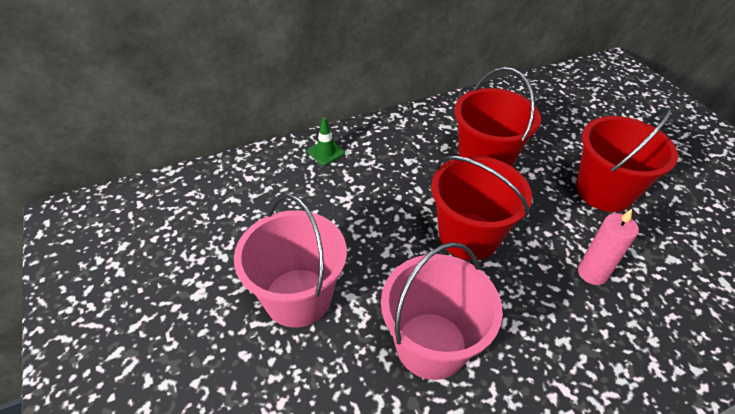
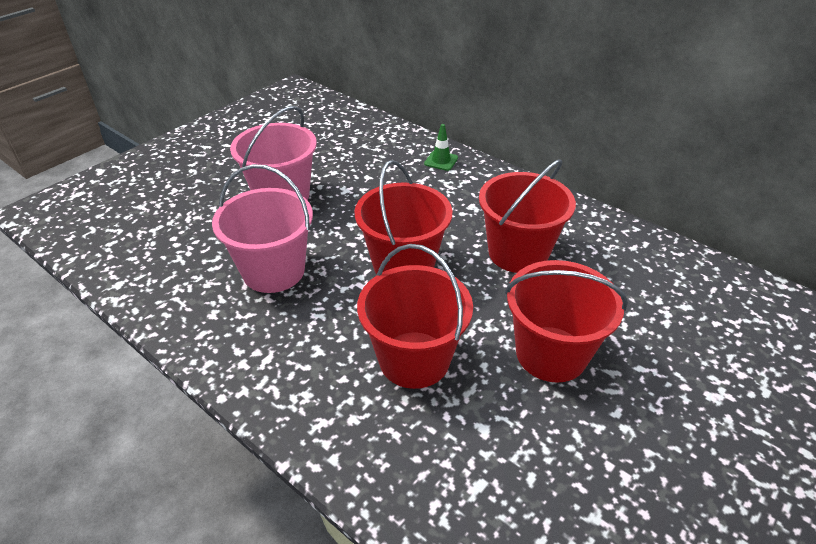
camera: 65 degrees right, 5 degrees down
pink candle [578,209,639,285] -> red bucket [357,244,473,389]

